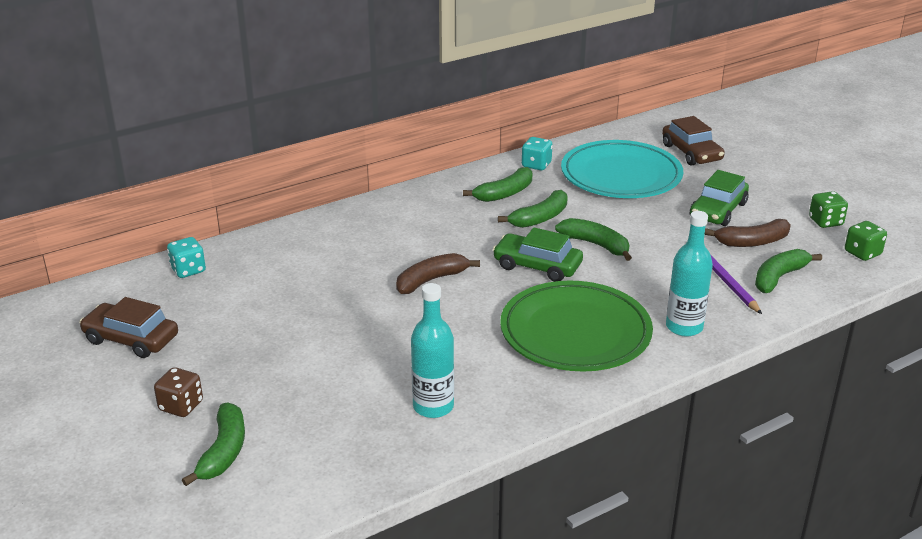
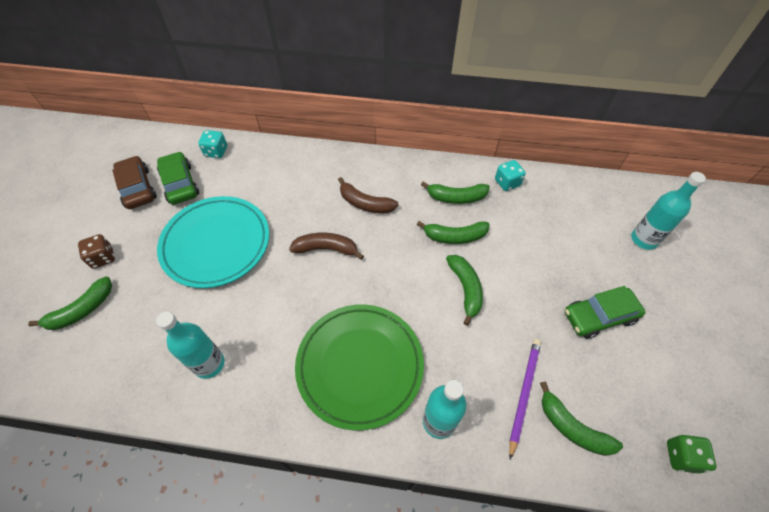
camera: 40 degrees right, 25 degrees up
green car [493,227,583,282] -> green car moved to [157,152,199,205]
turquoise plate [561,140,683,198] -> turquoise plate moved to [157,196,269,288]
brown car [662,116,725,166] -> turquoise bottle [631,172,706,250]
brown banana [705,219,791,247] -> brown banana moved to [338,177,399,213]
green banana [755,249,822,293] -> green banana turned 135 degrees counterclockwise [540,382,623,456]
green dice [809,191,848,228] -> none

